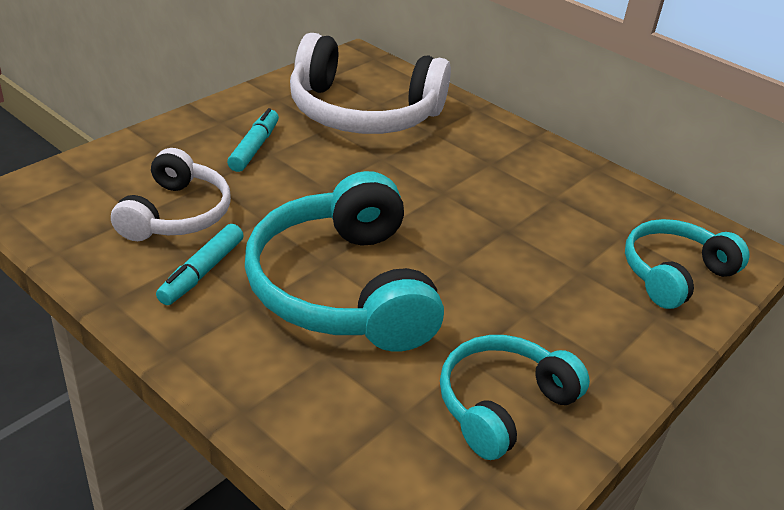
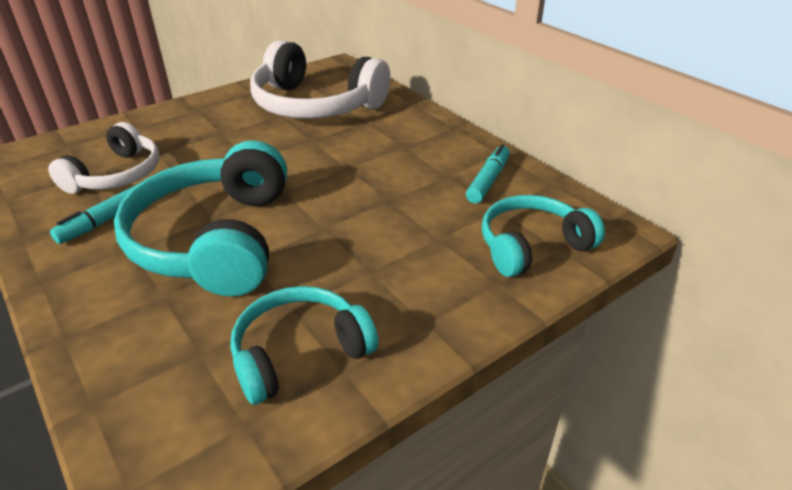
camera: 15 degrees right, 0 degrees up
turquoise marker [227,108,279,172] -> turquoise marker moved to [466,144,510,203]

